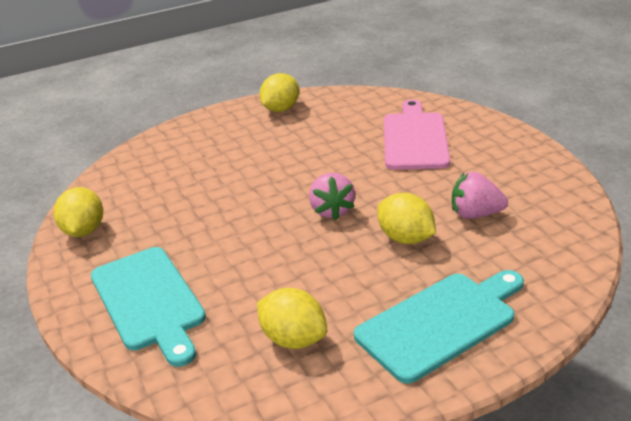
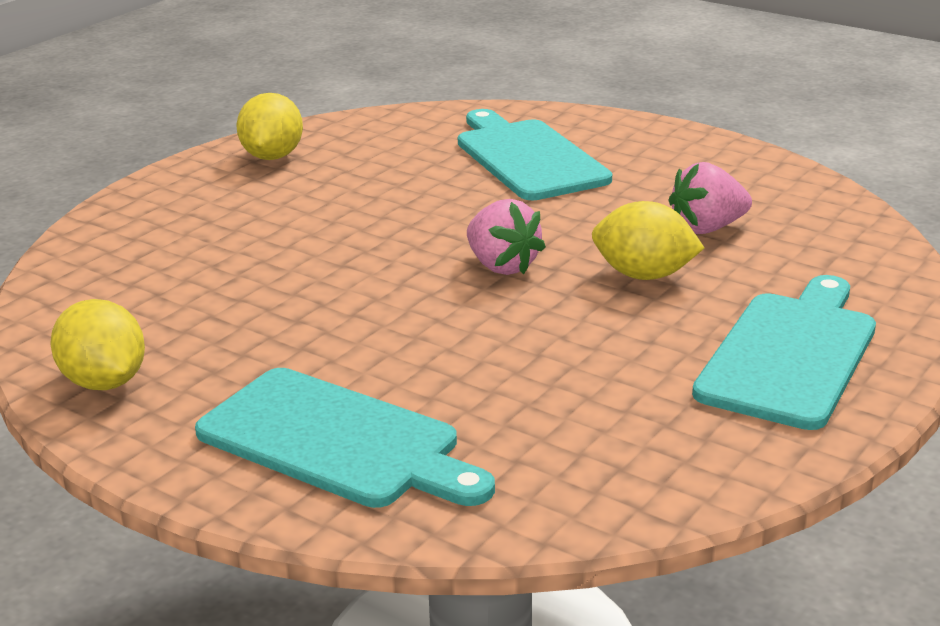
camera: 30 degrees left, 5 degrees down
yellow lemon [257,288,327,349] -> none
pink cutting board [384,99,450,170] -> turquoise cutting board [458,109,612,200]

